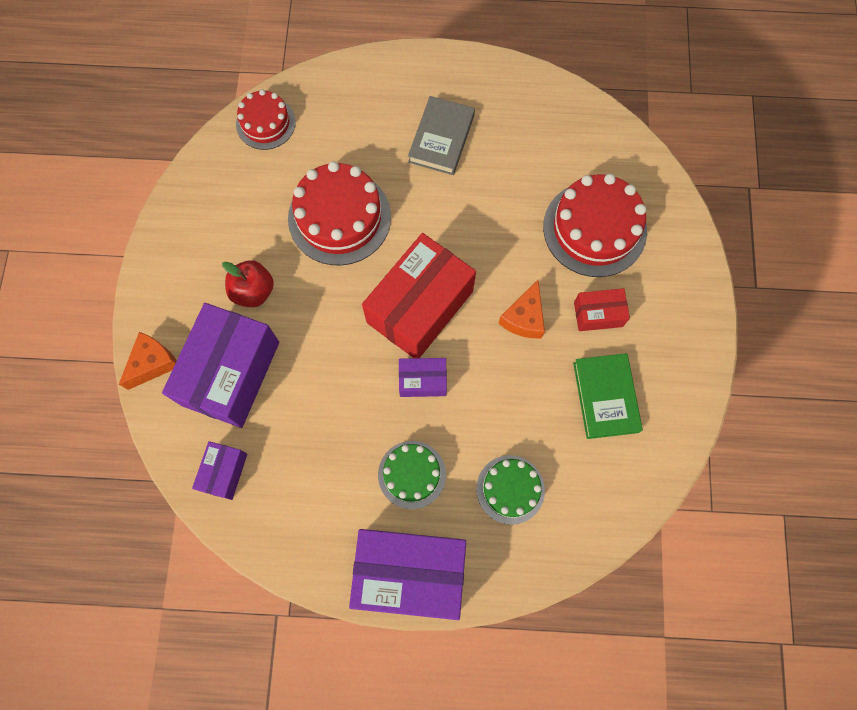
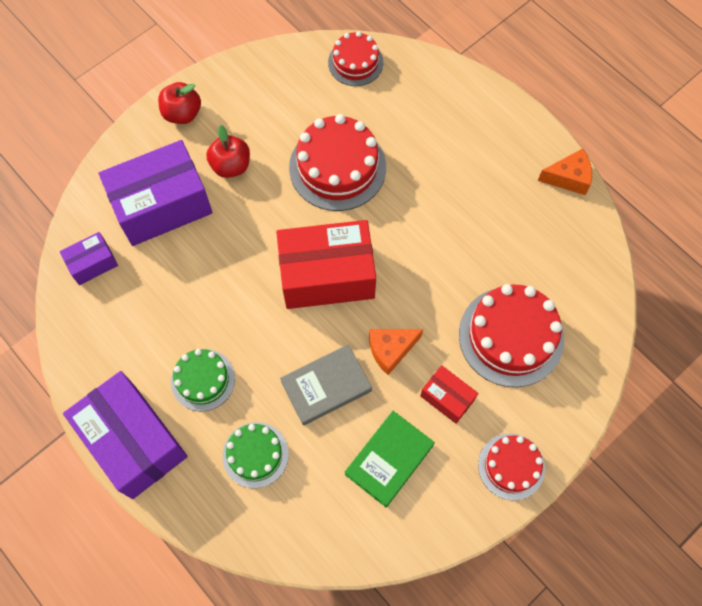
camera: 45 degrees right, 5 degrees down
orange cheese [119,332,177,390] -> orange cheese moved to [538,148,592,195]
purple box [399,358,447,397] -> none
grey book [408,96,475,175] -> grey book moved to [280,344,372,426]
none -> red apple [158,82,201,124]
none -> red cake [478,434,545,500]

